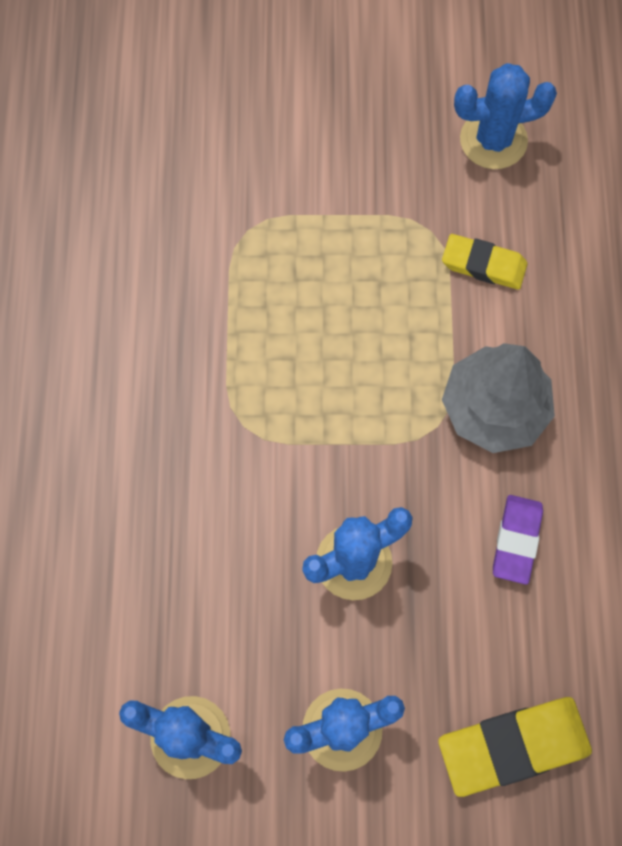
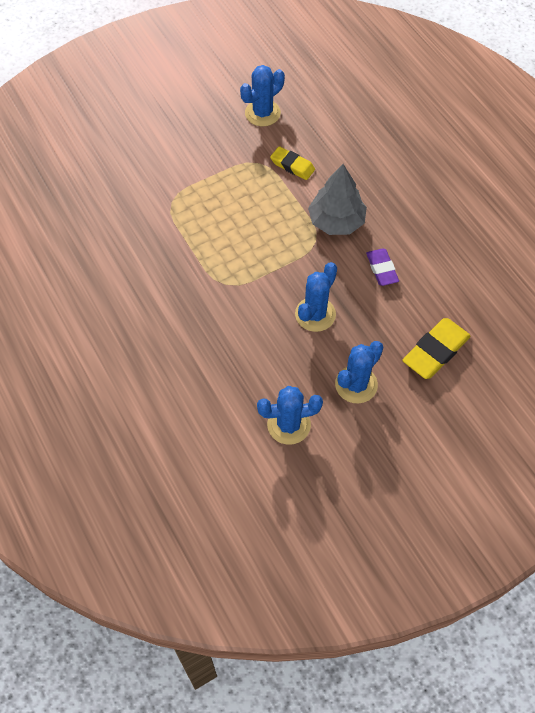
camera: 30 degrees left, 10 degrees down
yellow eraser [442,234,527,290] -> yellow eraser turned 45 degrees clockwise [270,146,315,180]

